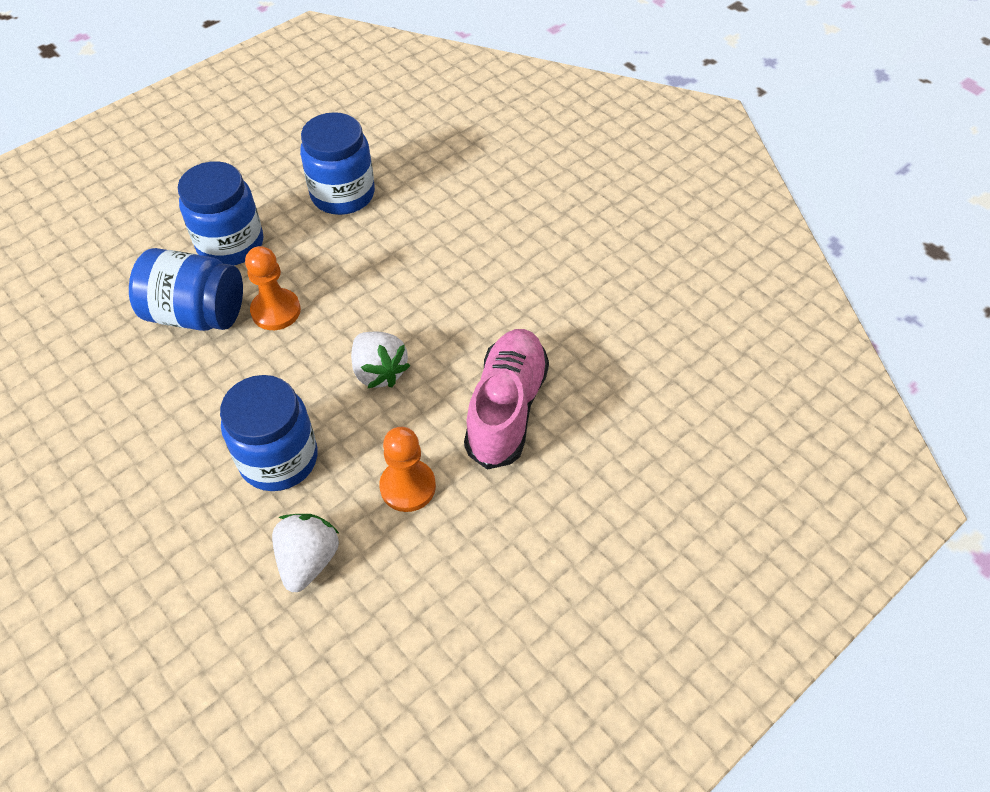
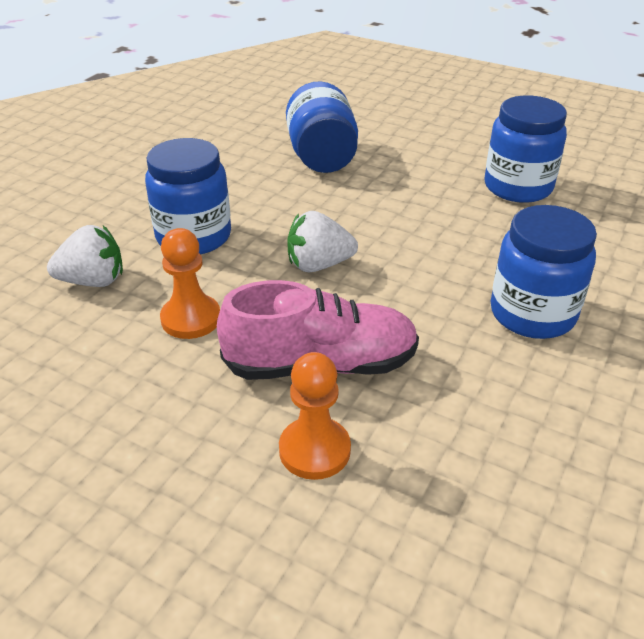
camera: 70 degrees right, 15 degrees down
blue jar [178,161,263,266] -> blue jar moved to [491,205,597,339]
orange pawn [245,246,301,330] -> orange pawn moved to [279,352,351,480]
white strawberry [351,332,410,388] -> white strawberry turned 45 degrees clockwise [287,211,358,272]

